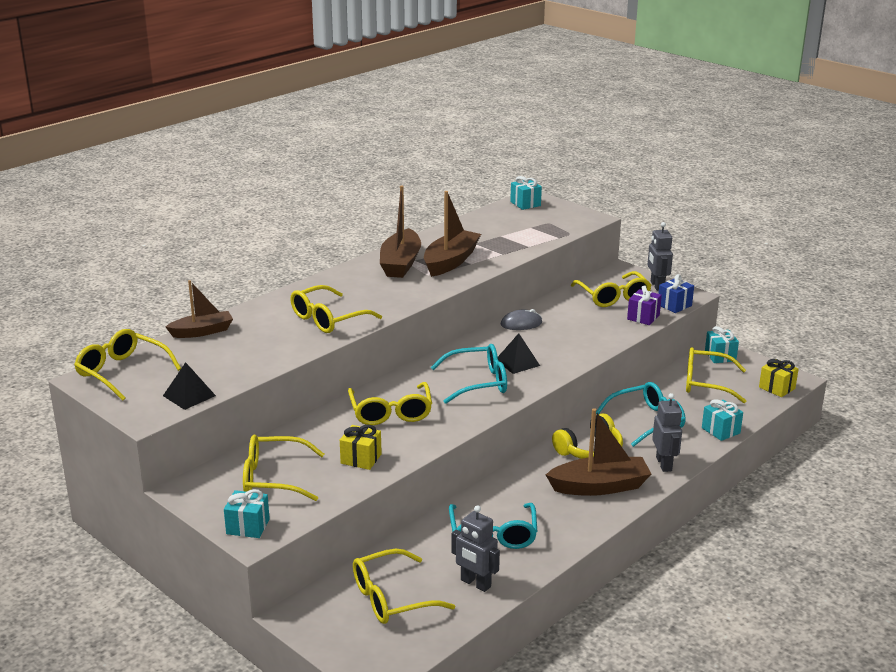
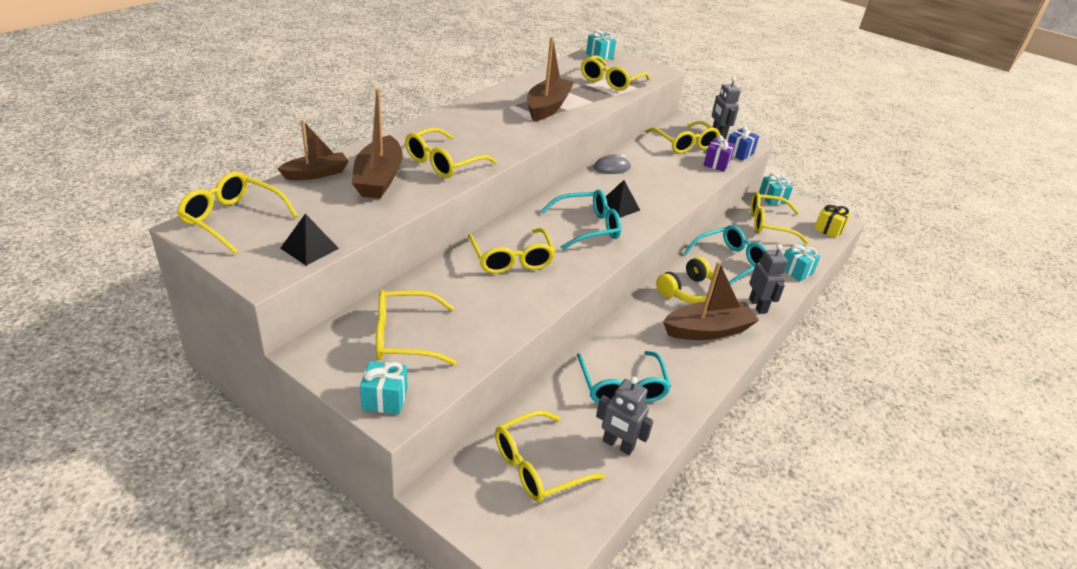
camera: 10 degrees left, 10 degrees up
yellow gift [340,425,382,470] -> none
brown boat [380,185,421,278] -> brown boat moved to [352,88,403,199]
none -> yellow glasses [581,55,650,91]

